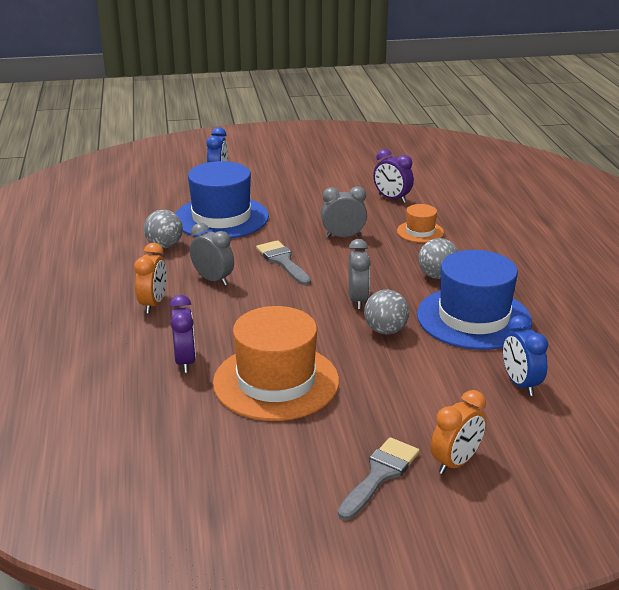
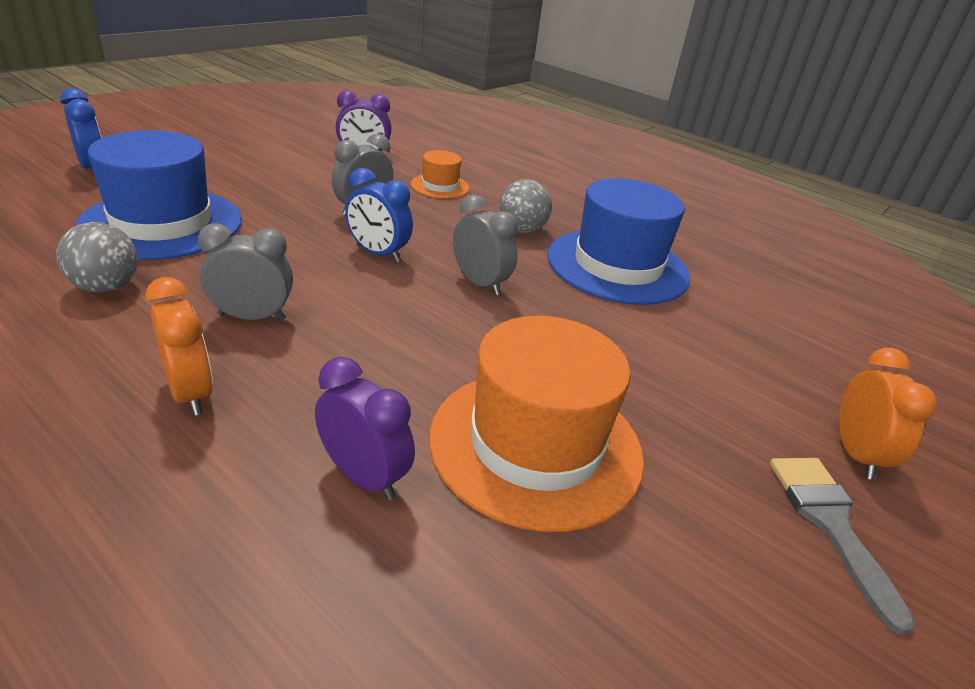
camera: 45 degrees left, 5 degrees up
grey brush [256,240,311,285] -> none
grey ball [364,290,409,335] -> none
blue clock [503,315,548,396] -> blue clock moved to [345,168,413,262]

